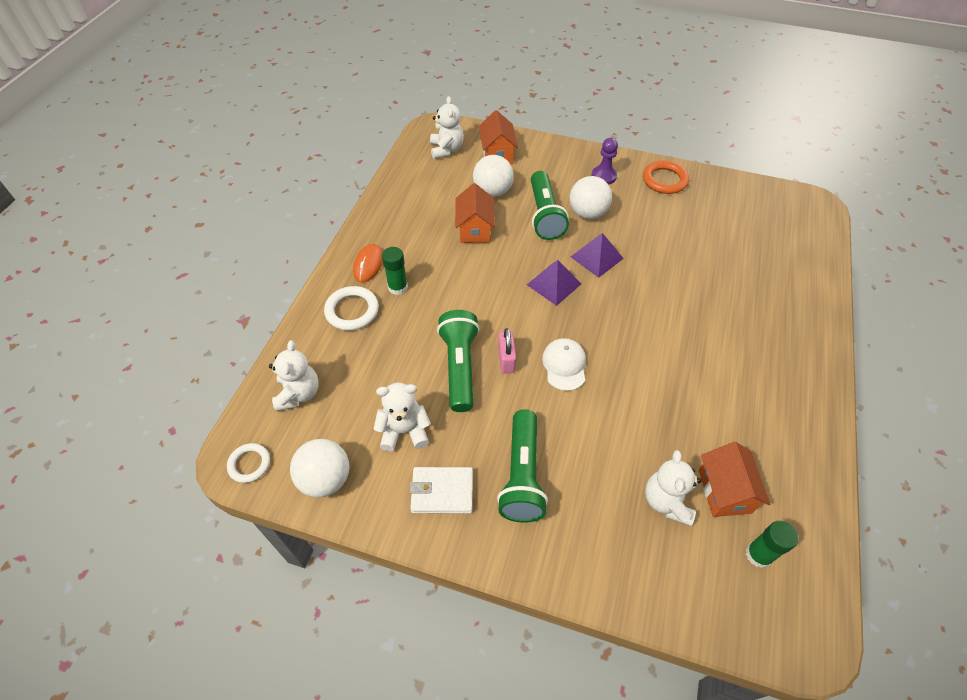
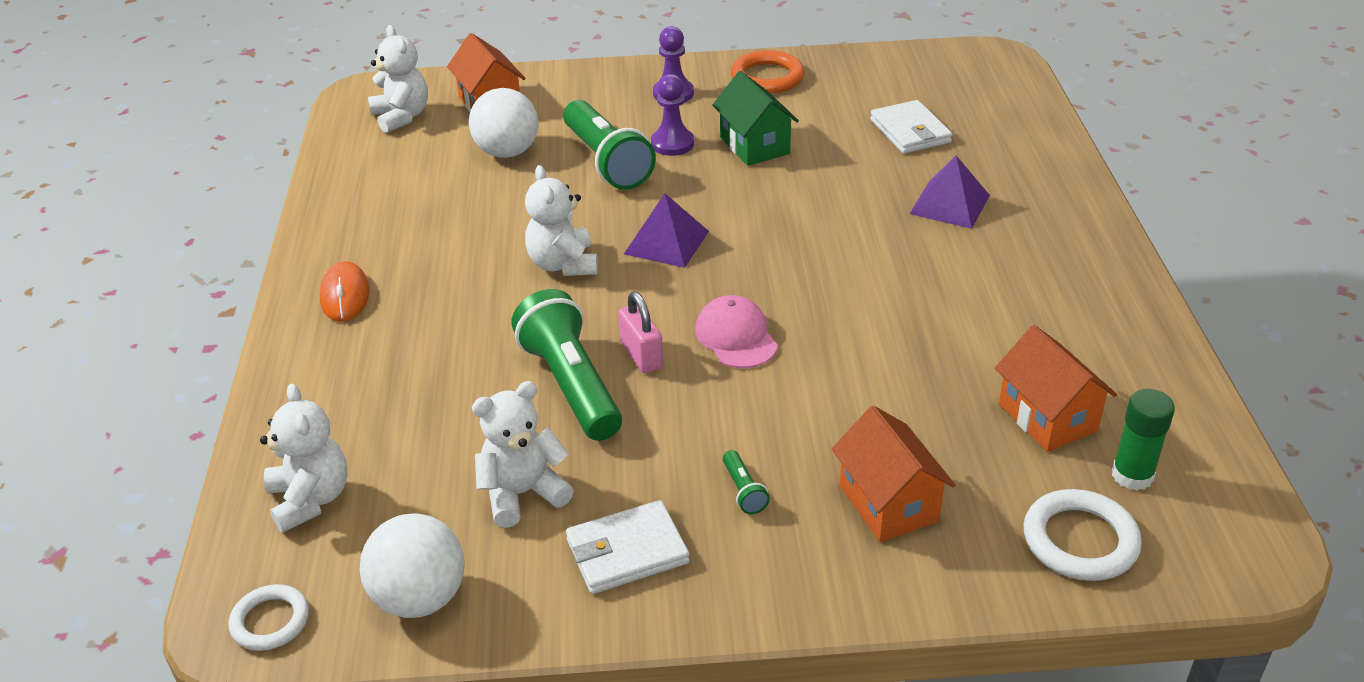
camera: 20 degrees left, 15 degrees down
white ring [324,286,379,331] -> white ring moved to [1024,489,1142,581]
green glue stick [382,247,408,295] -> none
orange house [455,183,495,243] -> orange house moved to [832,406,956,542]
green flashlight [497,409,548,523] -> green flashlight [723,450,770,514], size x0.41
white cap [542,338,586,391] -> pink cap [695,295,778,368]
white ball [569,176,612,219] -> purple pawn [651,74,694,156]
purple pyramid [571,233,624,278] -> purple pyramid moved to [910,156,990,229]
white teddy bear [645,450,701,526] -> white teddy bear moved to [525,165,598,276]
none -> green house [712,71,799,166]
none -> white wallet [870,100,952,154]

